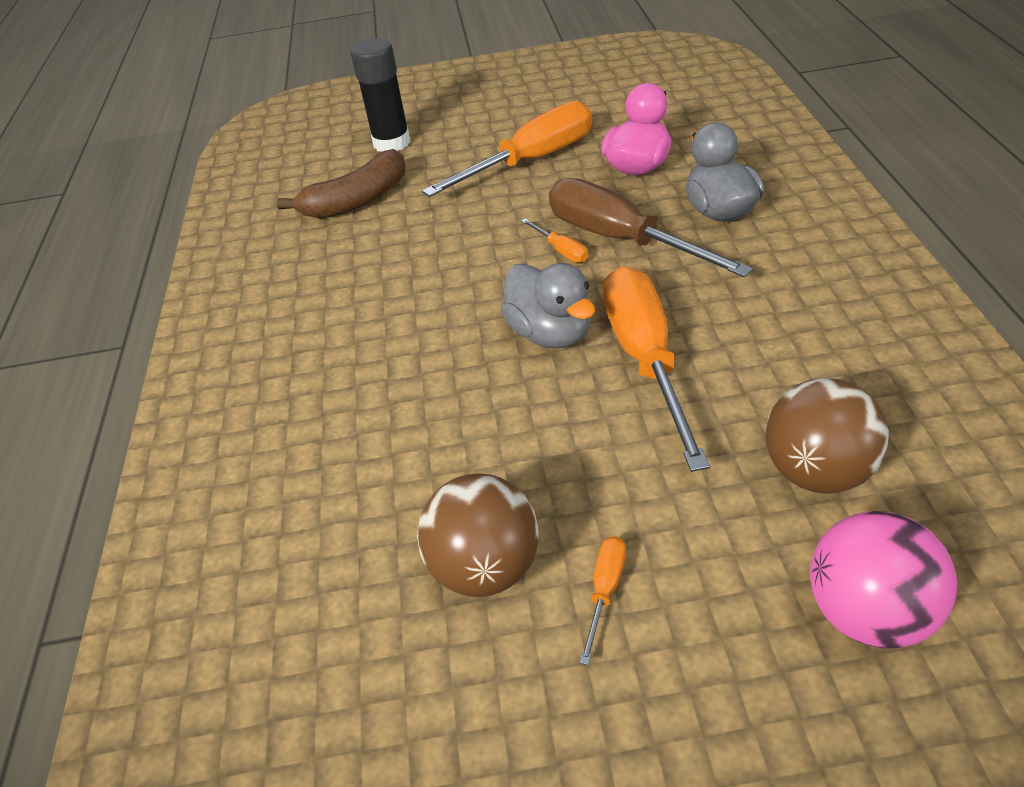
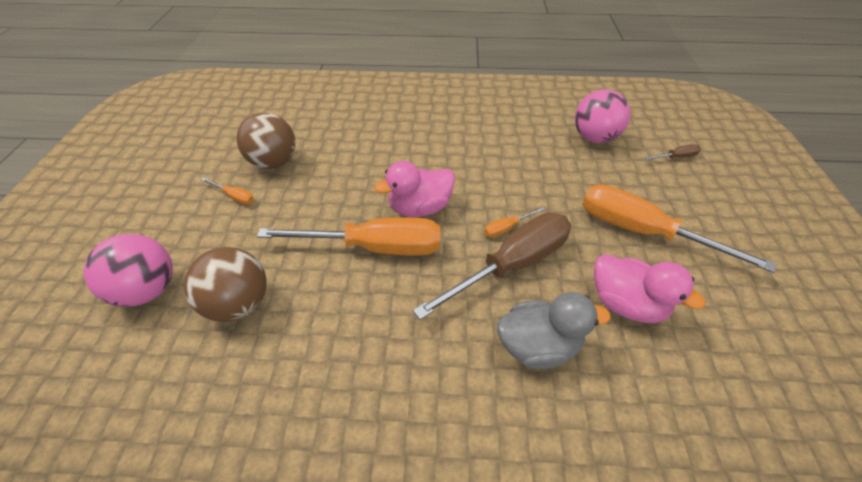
camera: 95 degrees right, 5 degrees up
brown banana [277,149,406,219] -> pink ball [575,89,630,143]
black glue stick [351,38,411,152] -> brown screwdriver [644,144,701,160]
orange screwdriver [422,101,592,197] -> orange screwdriver turned 150 degrees clockwise [582,184,776,273]
grey duck [501,263,595,348] -> pink duck [374,161,455,217]

